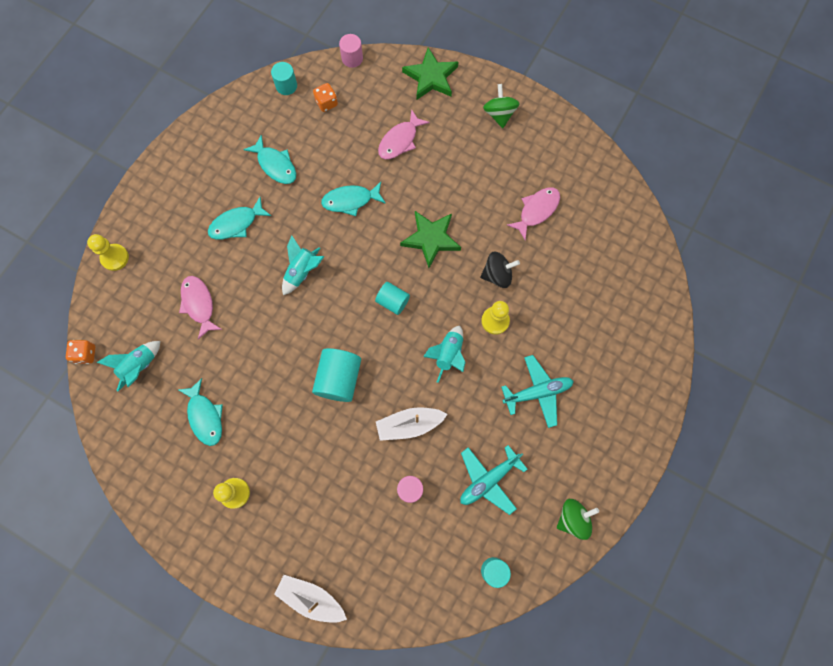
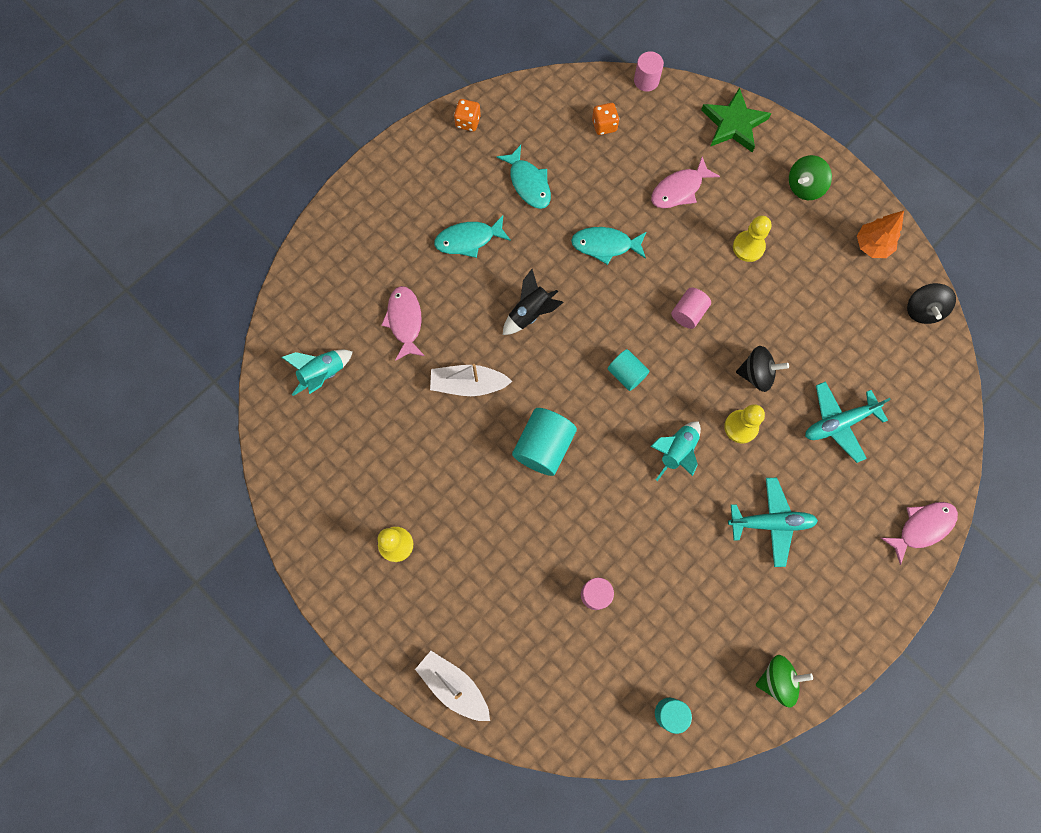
camera: 15 degrees right, 0 degrees up
orange dice [66,340,96,364] -> orange dice moved to [454,99,481,132]
yellow pawn [87,234,129,271] -> yellow pawn moved to [733,215,771,262]
turquoise fish [178,378,223,446] -> none
turquoise cylinder [271,62,297,95] -> none
turquoise rocket [282,235,324,295] -> black rocket [503,269,564,335]
white boat [376,408,448,441] -> white boat moved to [430,364,513,396]
green star [400,211,461,268] -> pink cylinder [671,288,711,329]
turquoise plane [460,445,527,515] -> turquoise plane moved to [805,381,891,463]
green spinning top [483,84,520,128] -> green spinning top turned 135 degrees counterclockwise [789,155,832,200]
pink fish [507,187,560,240] -> pink fish moved to [881,502,958,565]
none -> orange tree [857,211,904,258]
none -> black spinning top [907,283,956,324]

